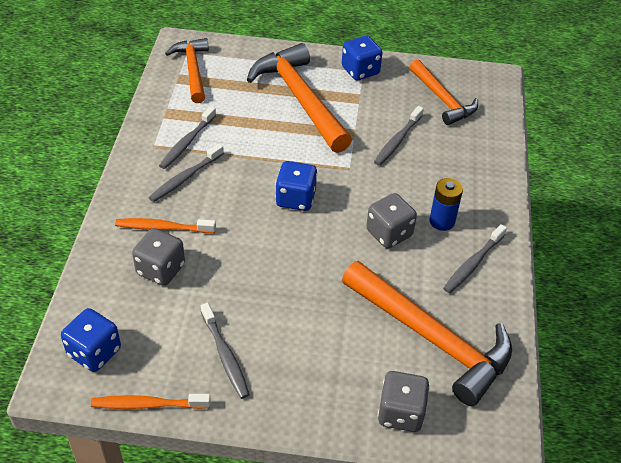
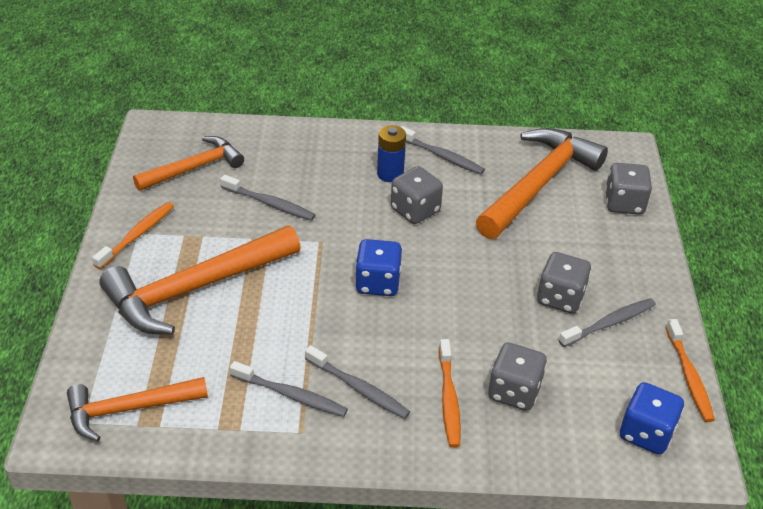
camera: 95 degrees left, 5 degrees down
blue dice [342,36,382,80] -> orange toothbrush [92,202,174,269]
none -> grey dice [537,252,591,314]

